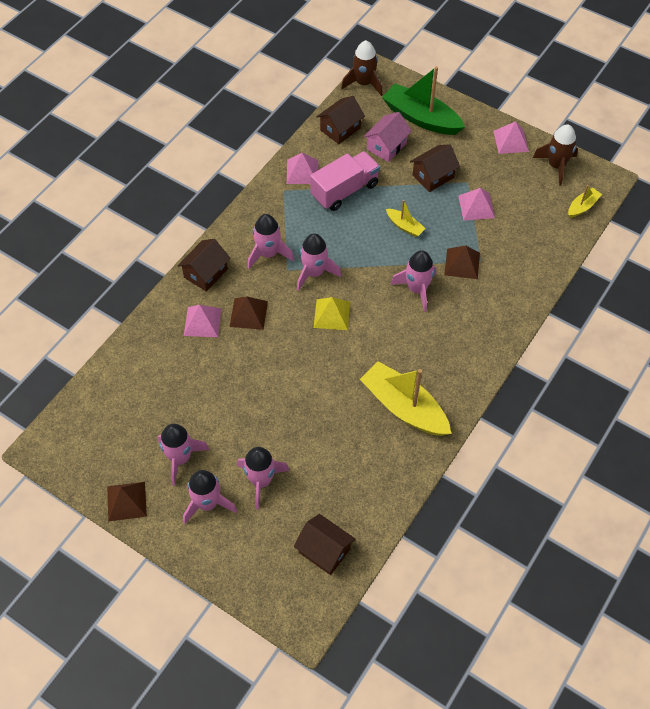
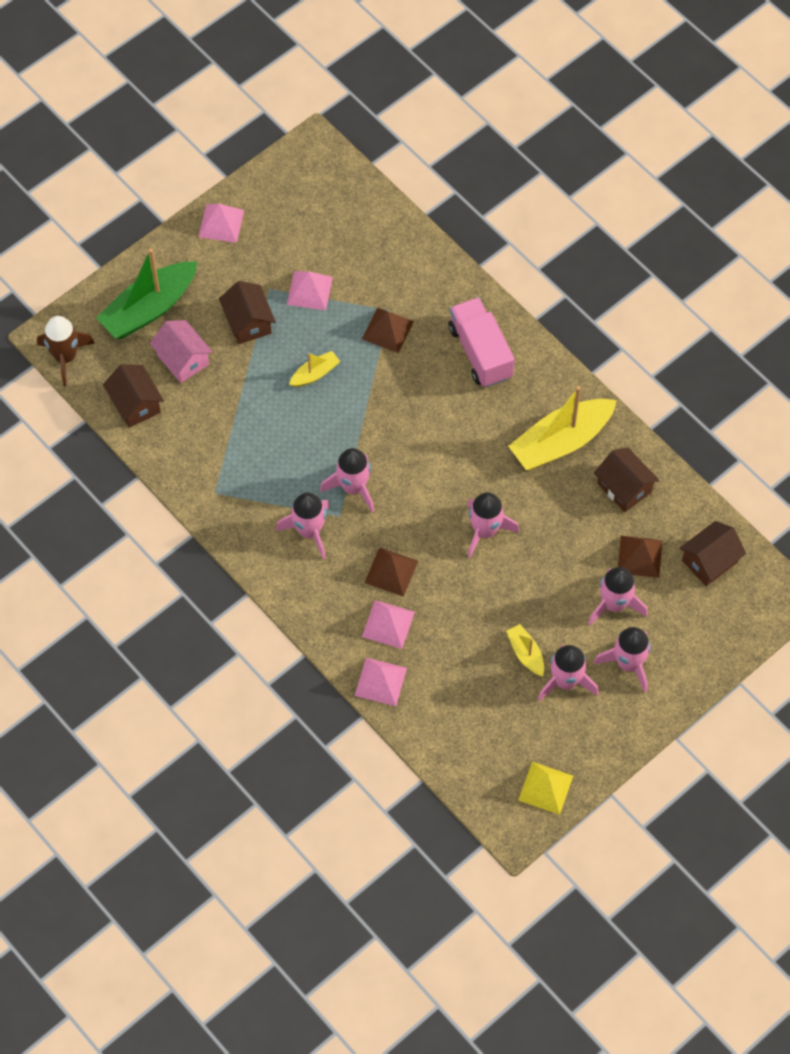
camera: 75 degrees left, 5 degrees up
brown pyramid [107,482,147,522] -> brown pyramid moved to [618,536,662,578]
brown house [177,239,230,292] -> brown house moved to [594,447,659,512]
pink pyramid [287,153,318,184] -> pink pyramid moved to [355,658,407,706]
pink truck [310,151,380,211] -> pink truck moved to [449,297,515,387]
yellow pyramid [314,297,350,330] -> yellow pyramid moved to [518,762,573,815]
pink rocket [391,250,436,312] -> pink rocket moved to [467,492,519,558]
brown rocket [533,124,578,186] -> none
yellow boat [568,185,602,218] -> yellow boat moved to [506,624,544,676]

